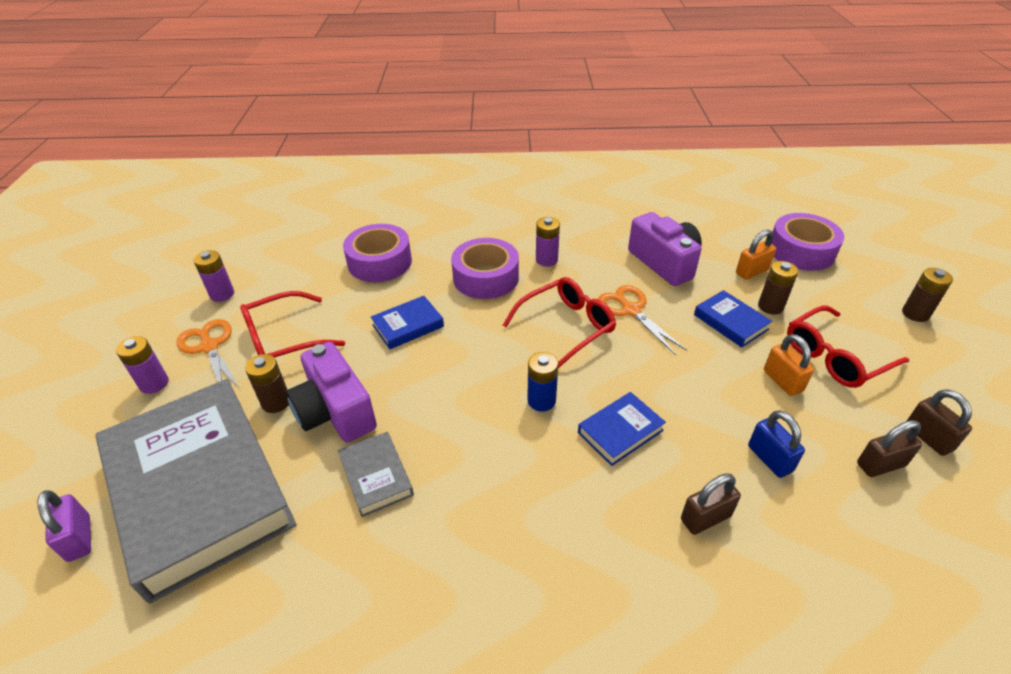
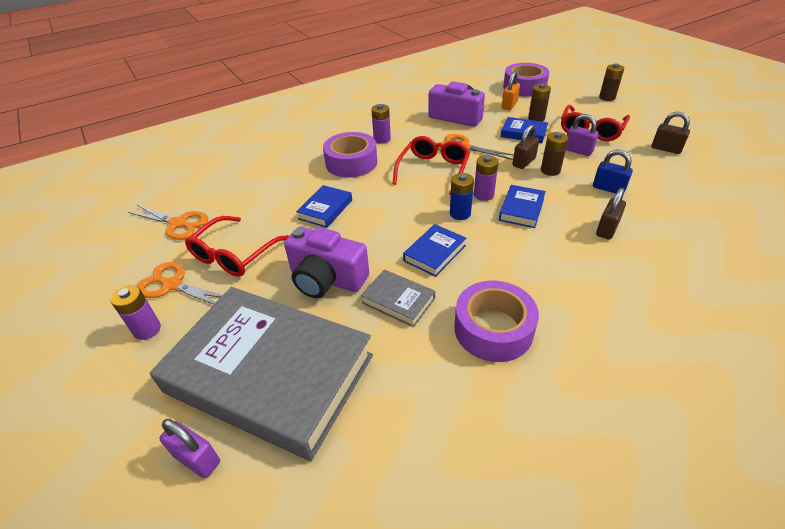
camera: 30 degrees left, 0 degrees up
purple battery [194,250,234,302] -> purple battery moved to [474,155,498,201]
brown battery [245,354,289,413] -> brown battery moved to [541,132,568,176]
purple tape [343,224,412,282] -> purple tape moved to [454,281,539,362]
orange padlock [764,334,814,396] -> purple padlock [566,114,598,156]
brown padlock [857,420,922,477] -> brown padlock moved to [513,125,539,169]
none -> orange scissors [128,205,208,240]
none -> blue book [403,224,466,277]

